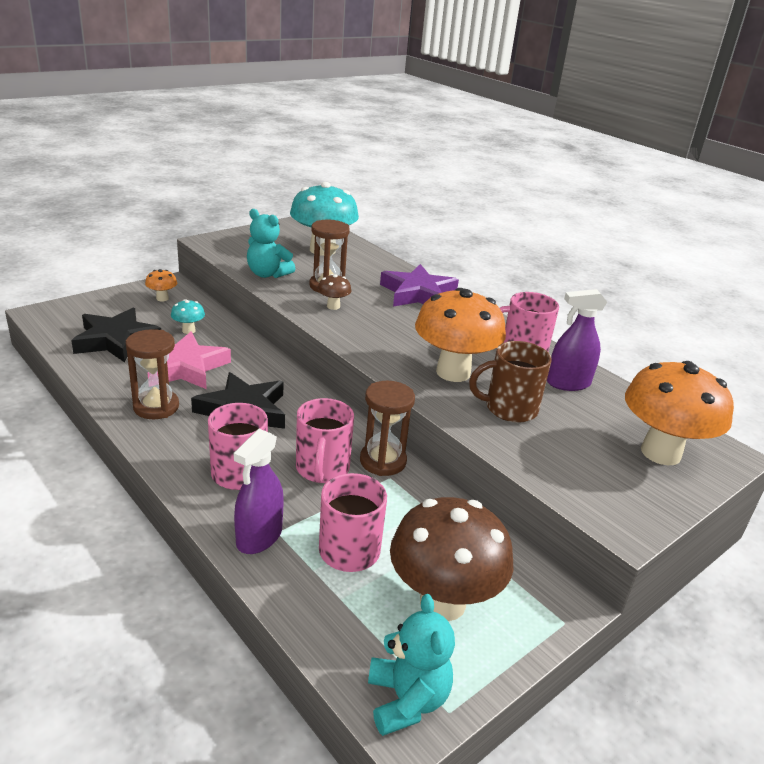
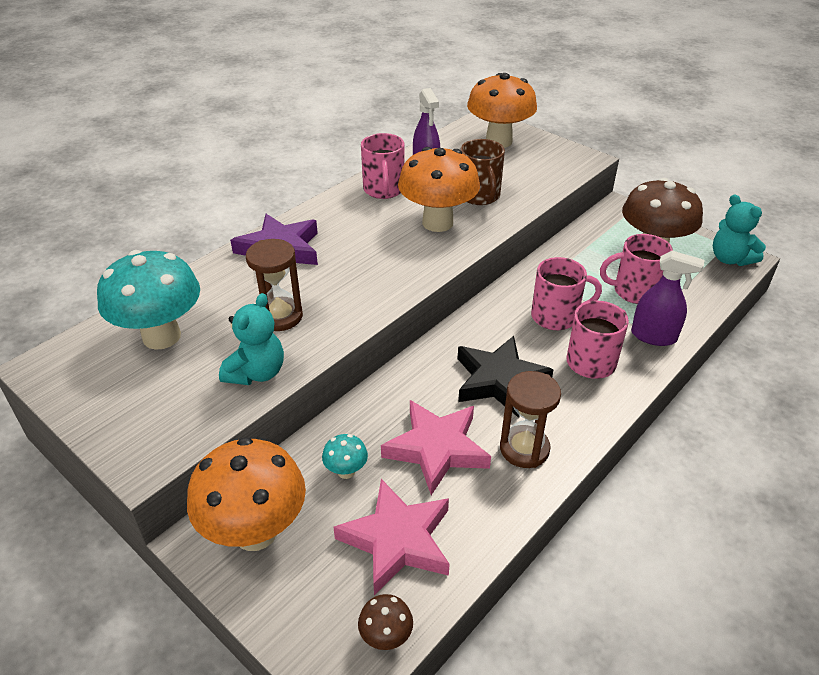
camera: 95 degrees left, 10 degrees up
black star [71,308,161,363] -> pink star [333,479,449,595]
orange mushroom [145,269,177,302] -> orange mushroom [187,437,306,551], size x2.31
brown mushroom [317,274,351,310] -> brown mushroom moved to [358,594,413,650]
brown hourglass [360,381,415,476] -> none
turquoise teddy bear [368,594,455,736] -> turquoise teddy bear turned 105 degrees counterclockwise [713,194,766,266]

